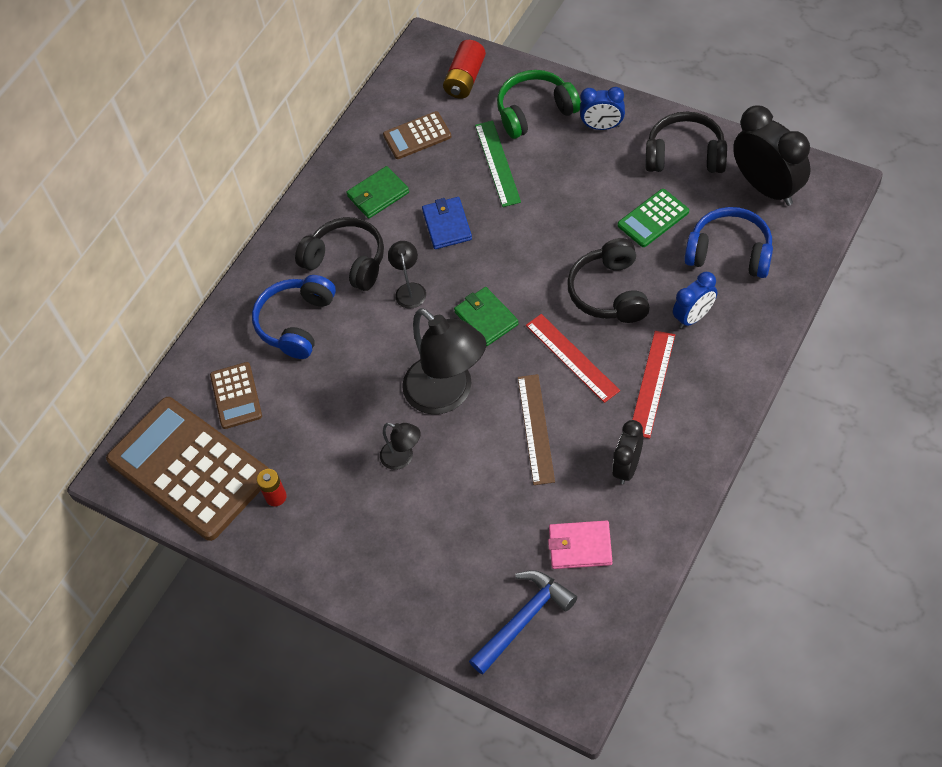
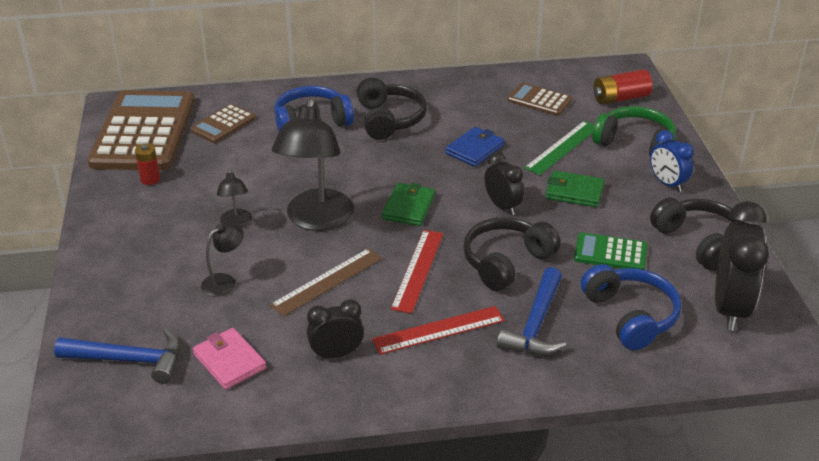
camera: 45 degrees right, 20 degrees down
green wallet [346,166,409,218] -> green wallet moved to [545,171,604,207]
black lamp [388,241,426,308] -> black lamp moved to [201,222,244,297]
blue clock [673,272,717,328] -> blue hammer [497,267,566,355]
none -> black clock [484,152,524,215]

